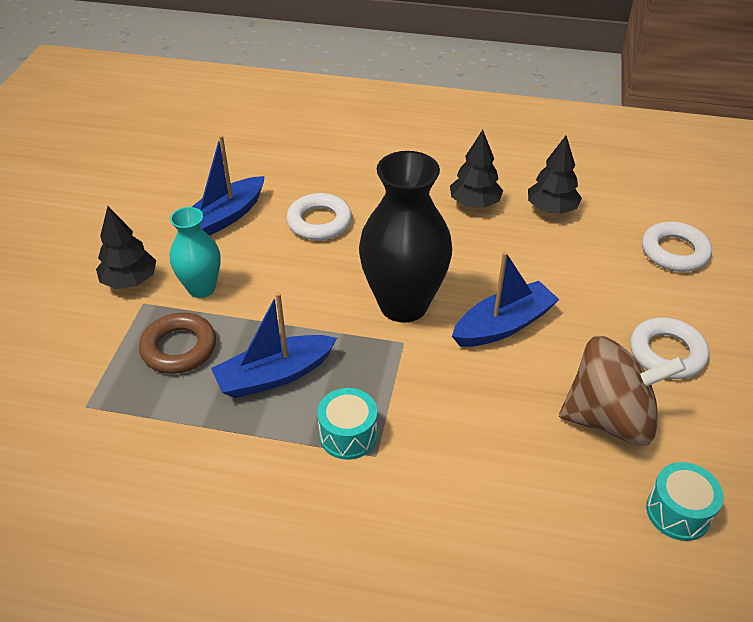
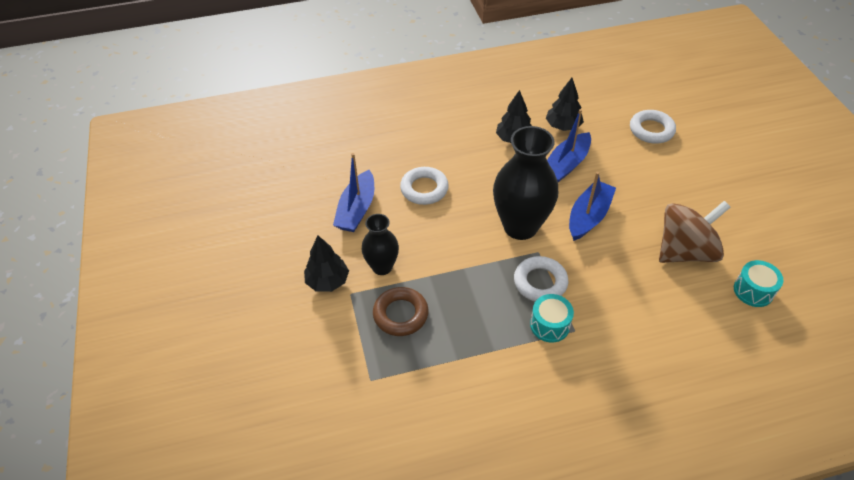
camera: 25 degrees left, 5 degrees up
turquoise vase [170,207,221,298] -> black vase [362,214,399,275]
blue boat [211,292,337,398] -> blue boat moved to [547,109,591,182]
white ring [630,317,709,379] -> white ring moved to [514,256,568,301]

